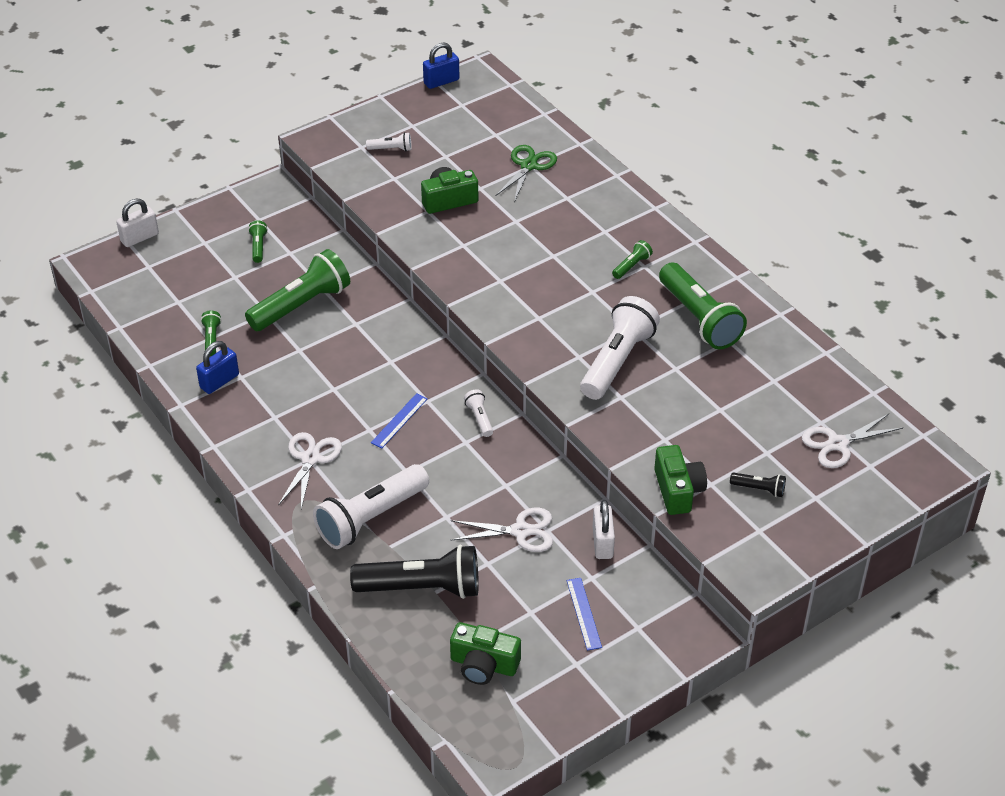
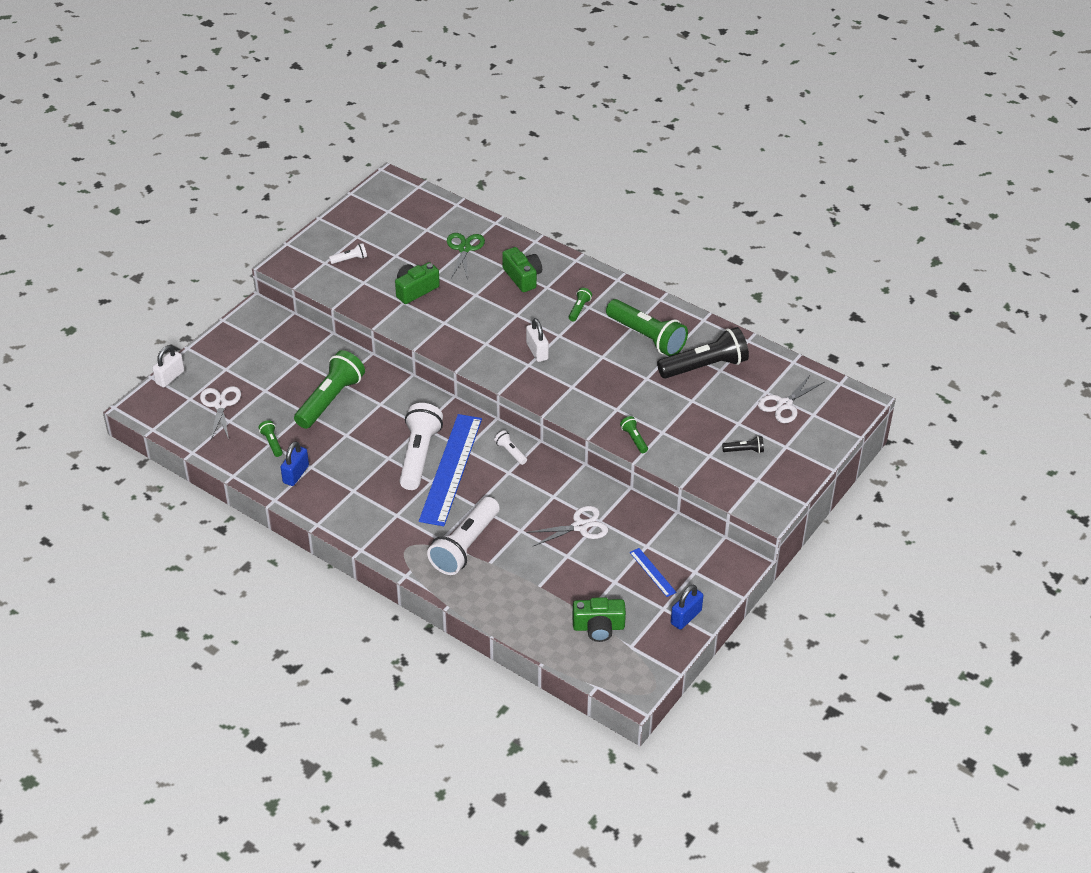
camera: 20 degrees left, 0 degrees up
green flashlight [248,220,268,263] -> green flashlight moved to [620,416,648,453]
white scissors [278,432,342,509] -> white scissors moved to [200,386,241,440]
black flashlight [350,545,479,599] -> black flashlight moved to [657,327,749,379]
blue ruler [371,393,428,448] -> blue ruler [419,414,482,526], size x2.35
blue padlock [423,43,459,89] -> blue padlock moved to [671,585,704,630]
white flashlight [580,296,660,400] -> white flashlight moved to [400,403,443,490]
white padlock [593,500,615,559] -> white padlock moved to [526,318,549,362]
green camera [654,445,707,515] -> green camera moved to [502,247,542,292]

